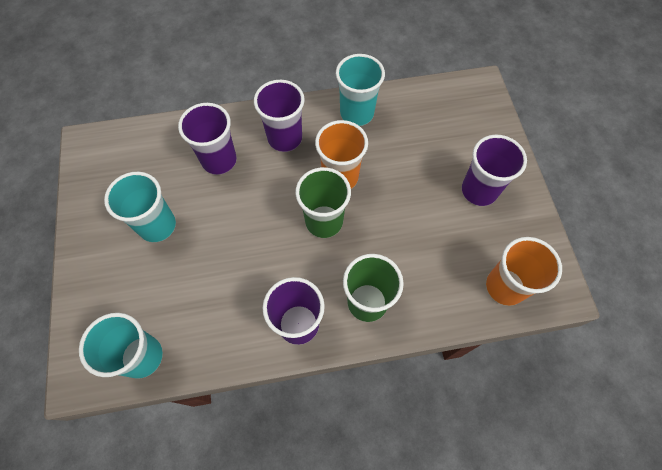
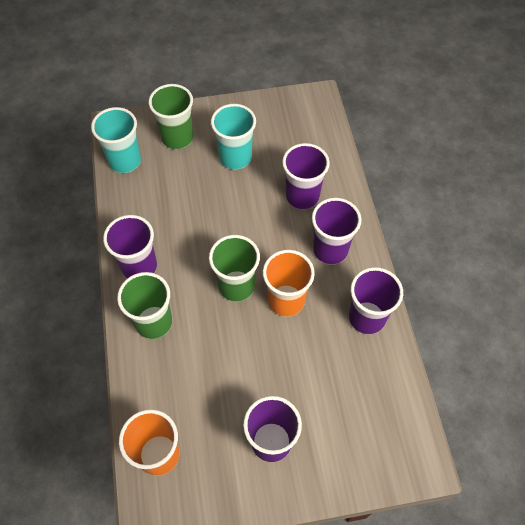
camera: 90 degrees right, 5 degrees down
turquoise cup [336,54,385,126] -> purple cup [349,267,403,334]
none -> green cup [148,84,193,149]

